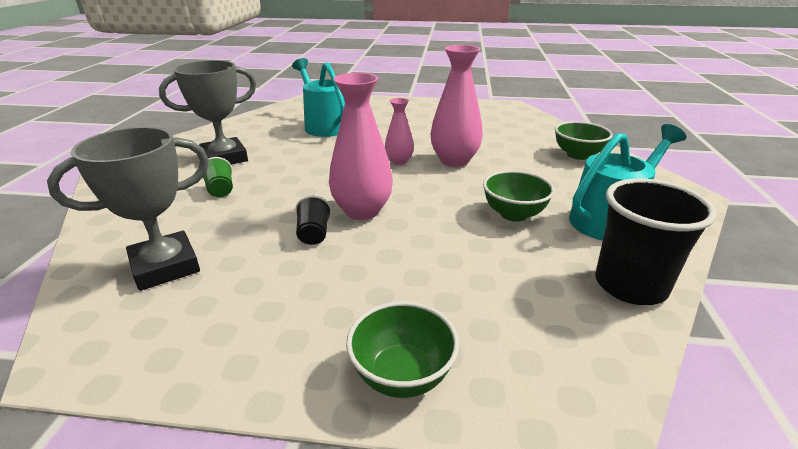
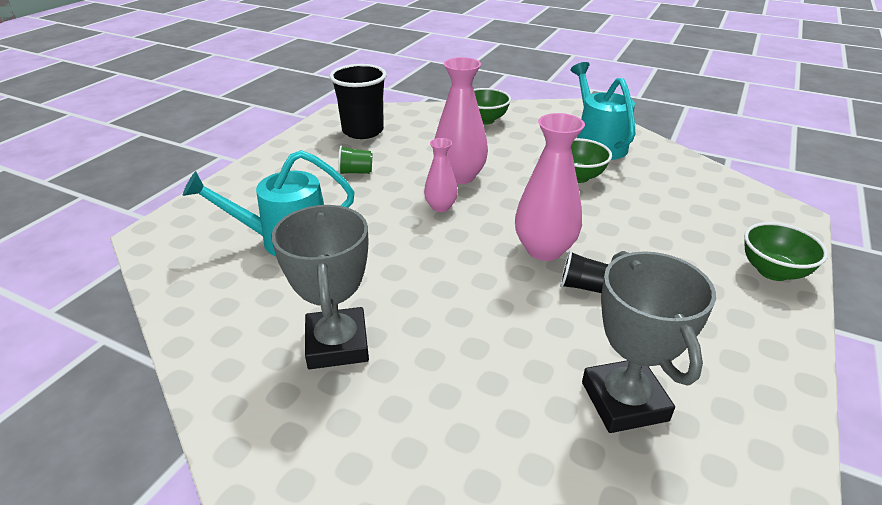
camera: 70 degrees left, 5 degrees up
green cup [202,157,233,197] -> green cup moved to [338,146,373,175]
black cup [595,178,717,305] -> black cup moved to [329,64,387,139]

